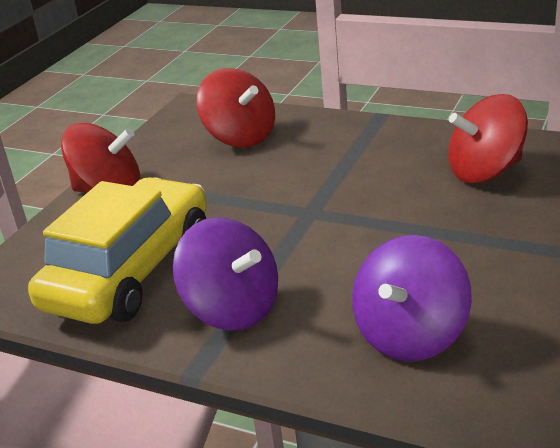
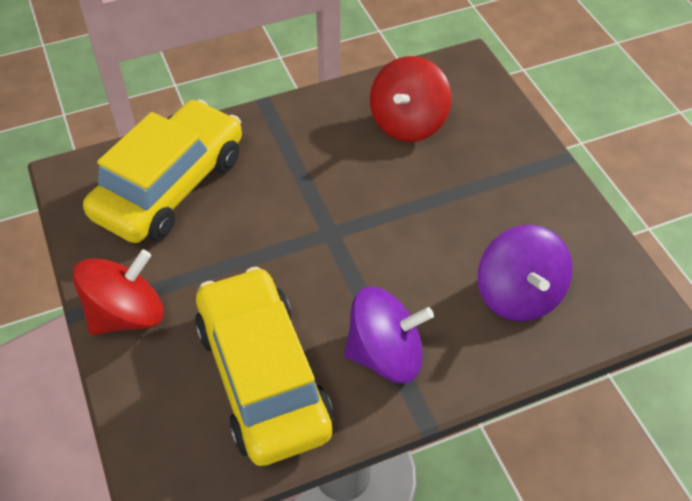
camera: 50 degrees left, 20 degrees up
red spinning top [197,68,275,147] -> yellow car [83,99,242,243]

